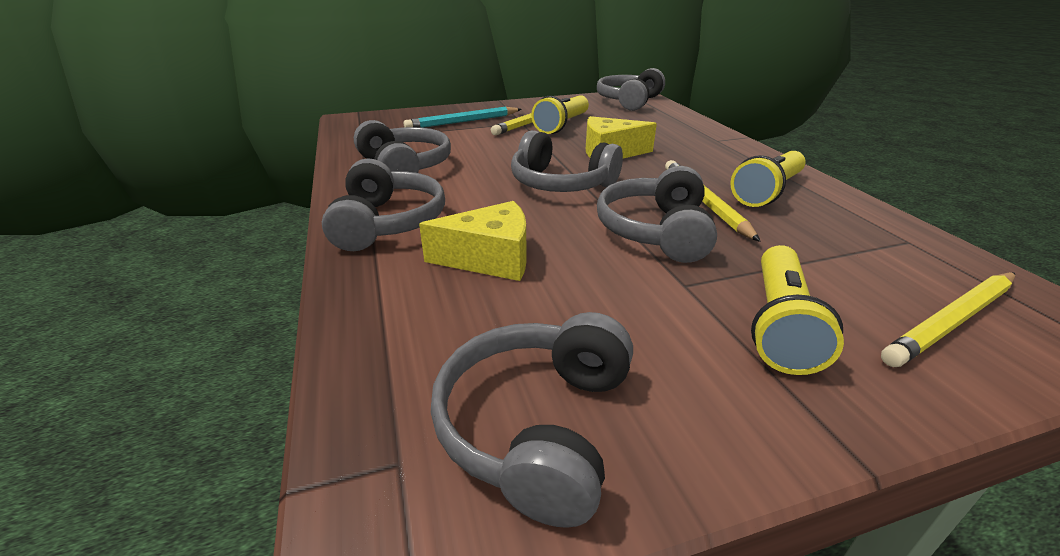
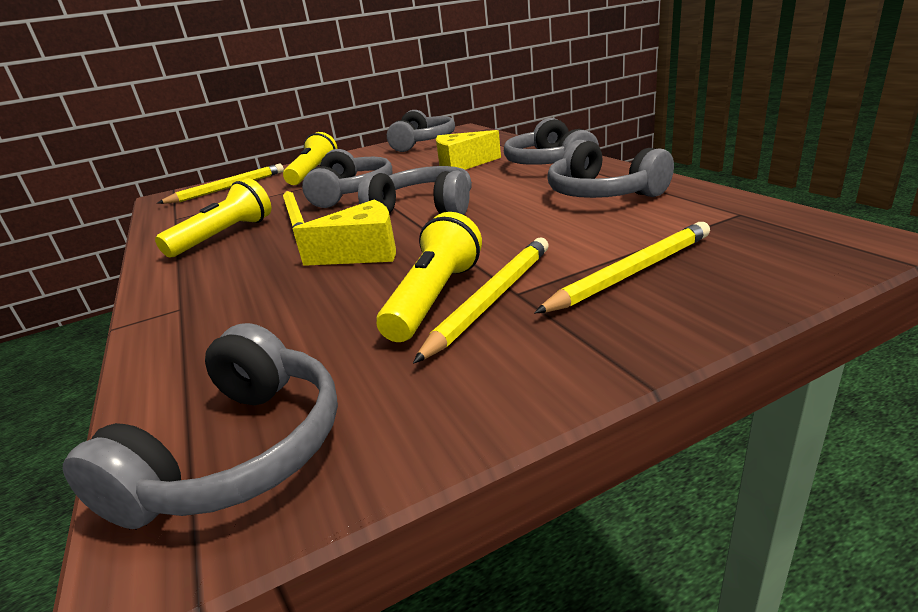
camera: 175 degrees right, 5 degrees down
turquoise pencil [404,107,521,128] -> yellow pencil [534,222,710,314]

